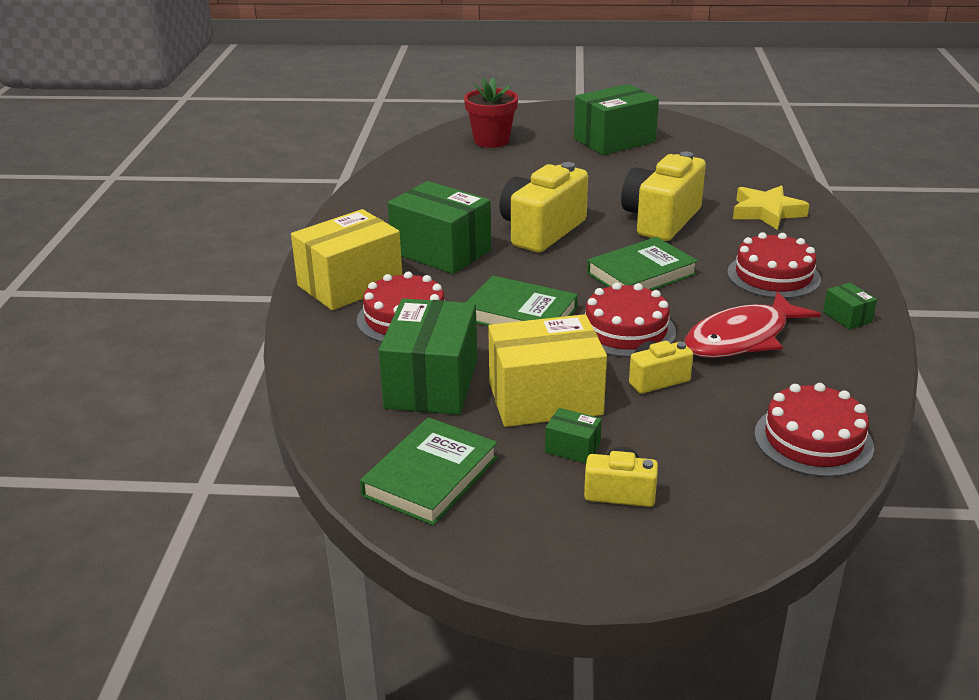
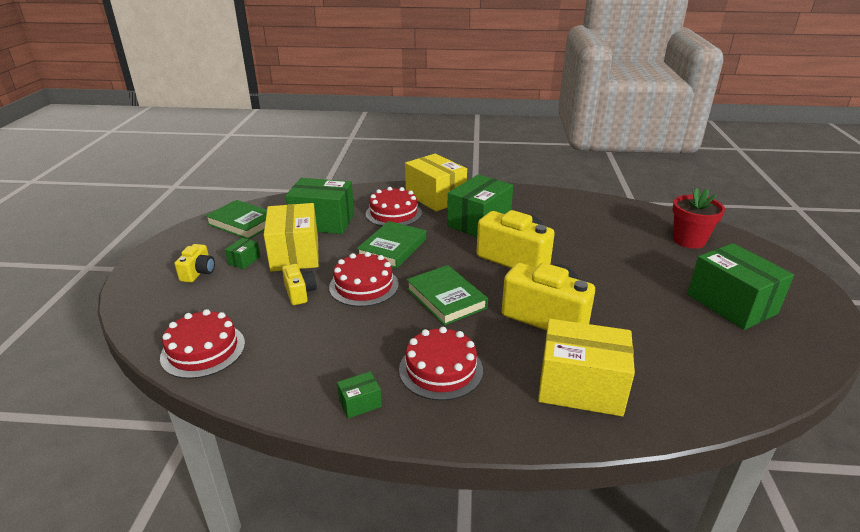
camera: 90 degrees right, 0 degrees up
red fish [684,291,821,358] -> none
yellow star [733,185,809,230] -> yellow box [538,319,635,416]

